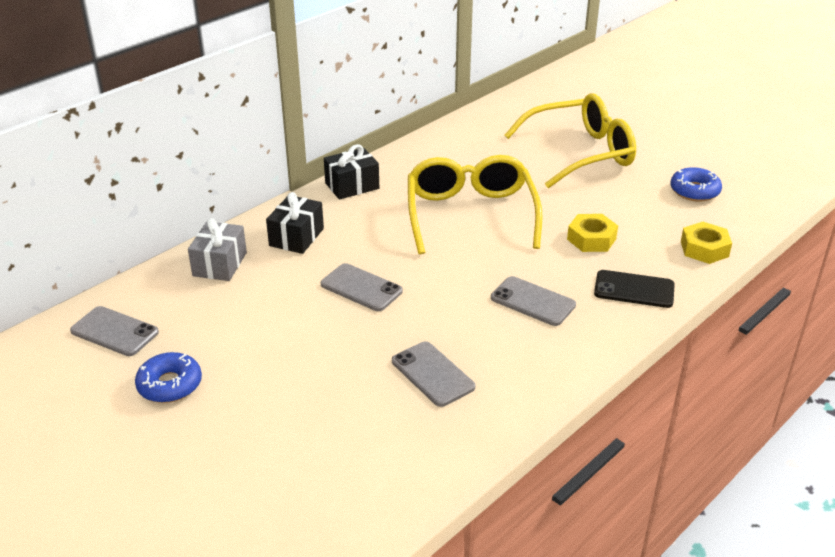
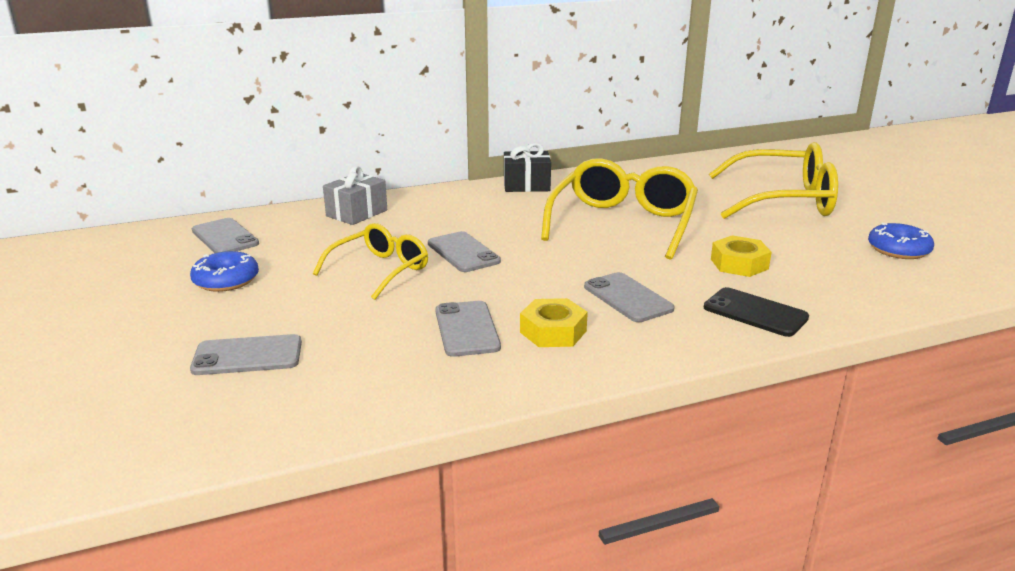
camera: 25 degrees right, 10 degrees down
black gift [266,192,324,254] -> none
yellow nut [681,222,732,264] -> yellow nut moved to [520,298,588,347]
none -> grey phone [190,334,302,375]
none -> yellow glasses [313,223,428,300]

